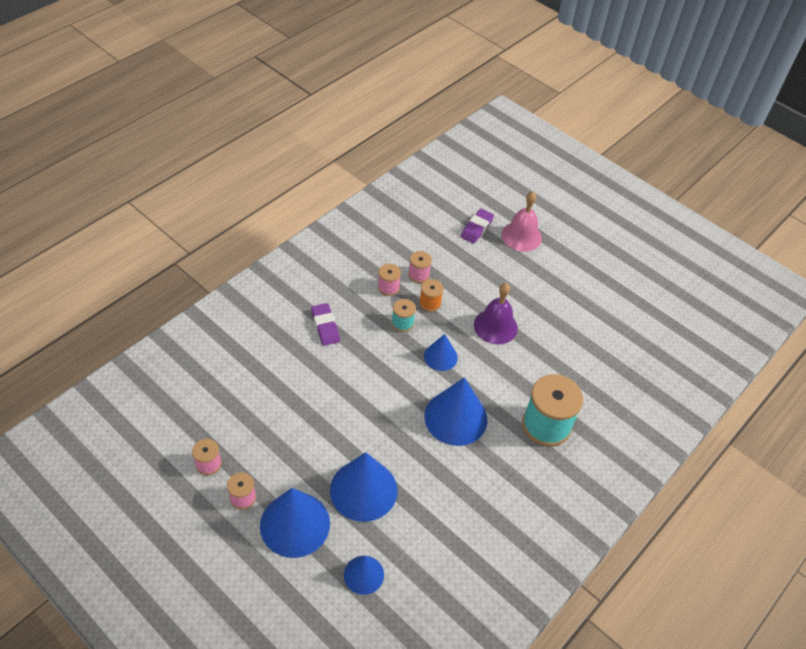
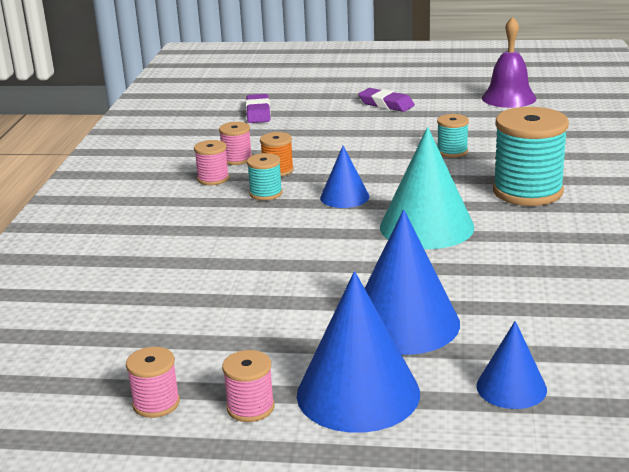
camera: 30 degrees left, 25 degrees down
purple eraser [311,303,340,346] -> purple eraser moved to [358,88,415,112]
blue cone [424,377,487,446] -> turquoise cone [380,127,474,249]
purple bell [474,283,518,344] -> purple bell moved to [482,17,537,108]
pink bell [502,191,542,252] -> none
none -> turquoise spool [437,114,469,158]

